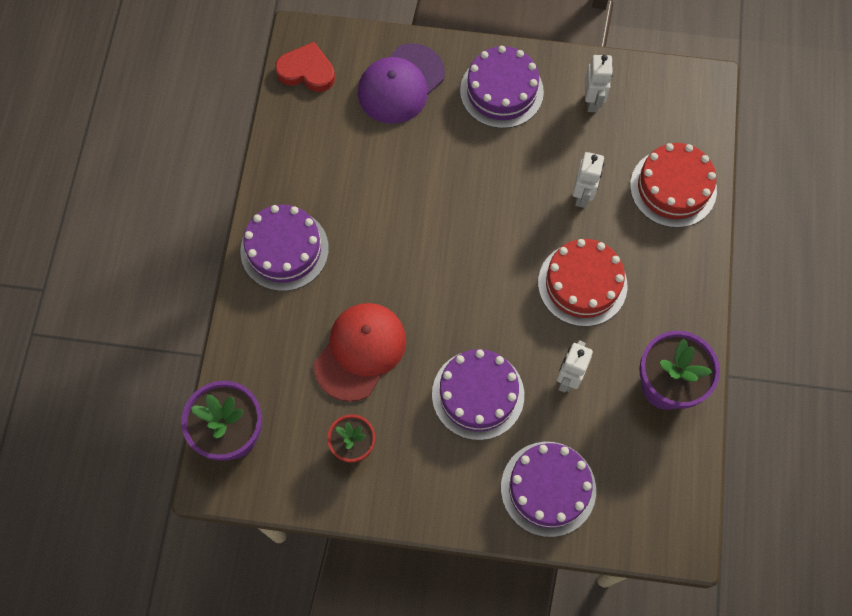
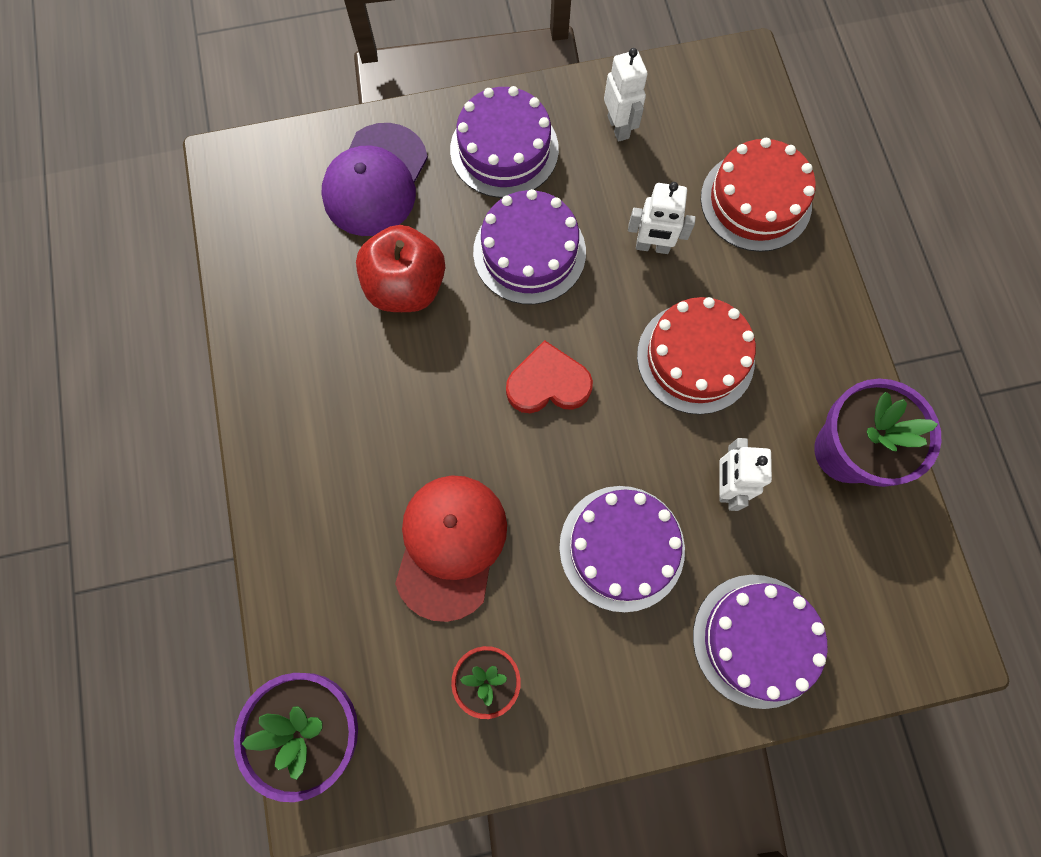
camera: 20 degrees left, 5 degrees up
purple cake [240,205,329,291] -> purple cake moved to [473,189,586,304]
red heart [275,42,335,92] -> red heart moved to [506,340,593,413]
white robot [573,152,604,208] -> white robot turned 105 degrees clockwise [628,182,696,254]
none -> red apple [356,225,445,312]

